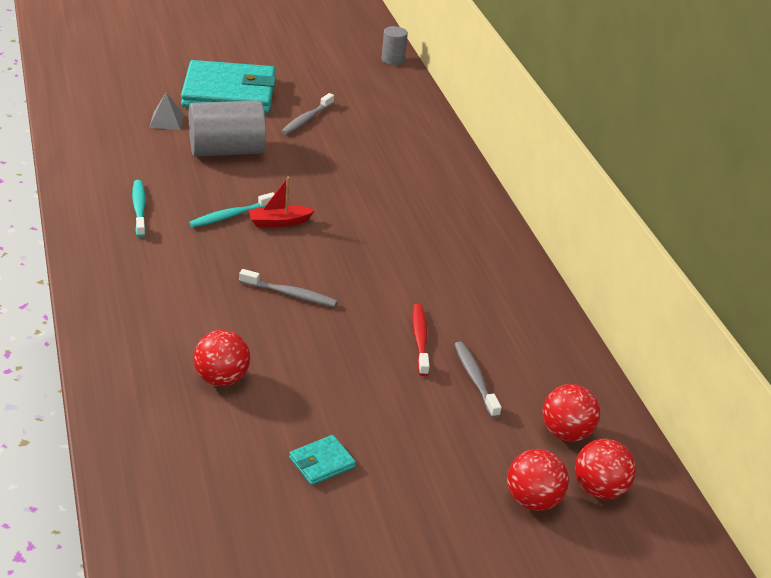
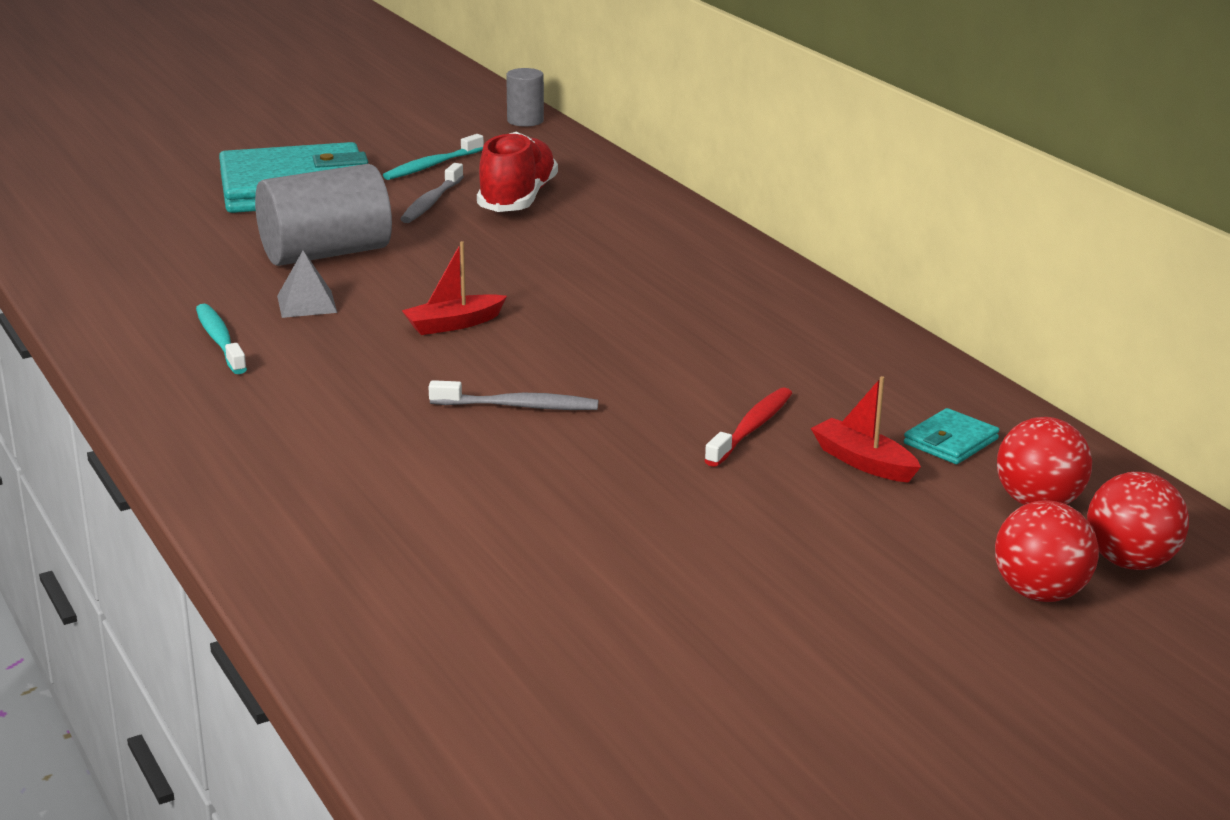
camera: 10 degrees left, 10 degrees down
grey pyramid [149,93,184,130] -> grey pyramid moved to [277,250,337,318]
turquoise toothbrush [189,192,275,228] -> turquoise toothbrush moved to [383,134,484,180]
red ball [193,330,250,386] -> none
turquoise wallet [289,435,356,485] -> turquoise wallet moved to [904,408,1000,464]
red toothbrush [412,304,430,376] -> red toothbrush turned 45 degrees clockwise [704,387,792,467]
grey toothbrush [454,342,502,418] -> red boat [811,376,921,483]
none -> red shoe [477,132,558,212]

